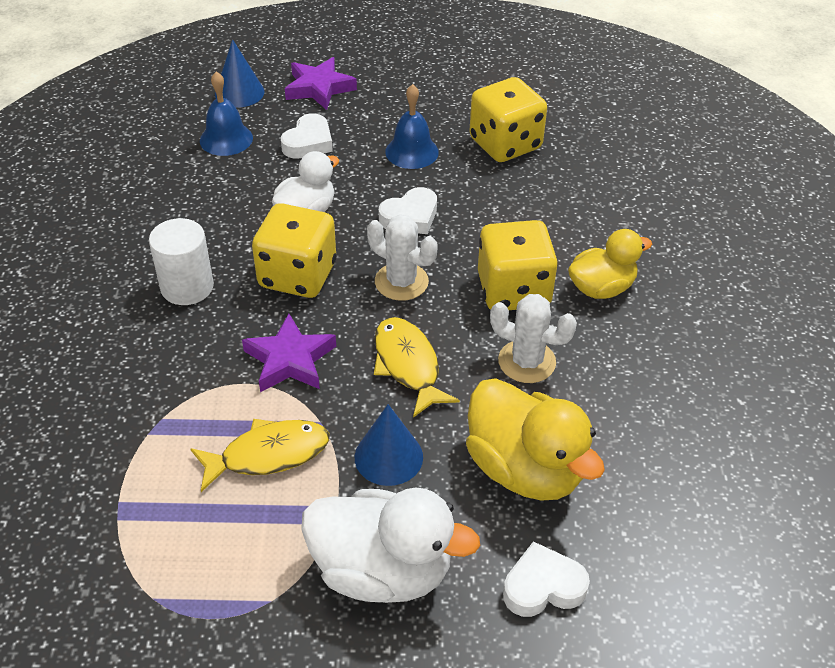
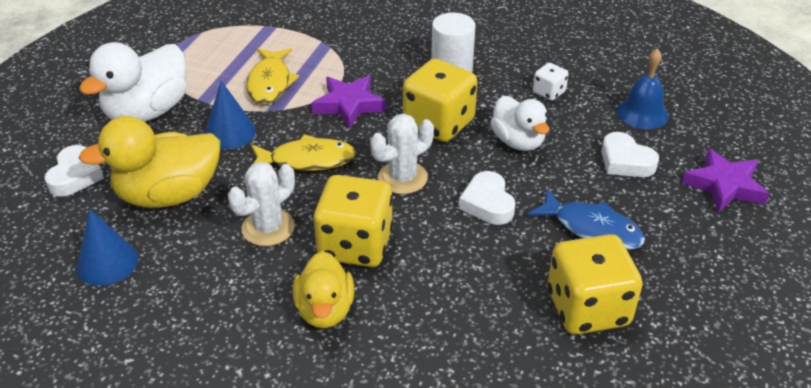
camera: 110 degrees right, 5 degrees down
blue cone [215,39,264,108] -> blue cone moved to [76,209,138,286]
blue bell [385,84,439,169] -> blue fish [528,188,645,250]
none -> white dice [533,63,569,101]

